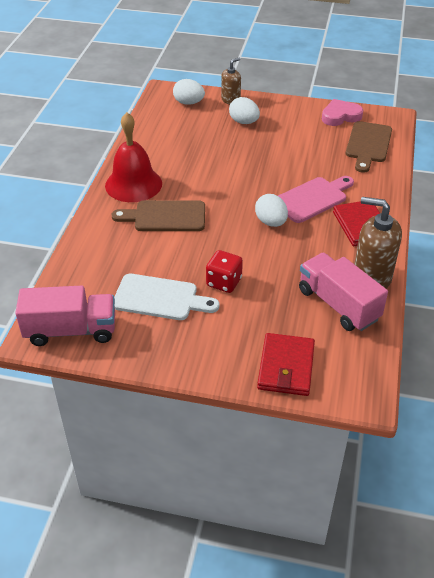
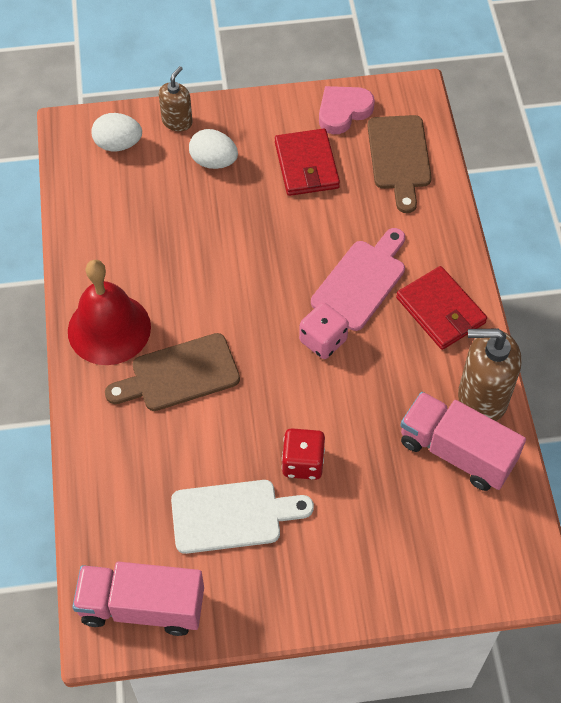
camera: 20 degrees left, 15 degrees up
pink truck [15,286,115,346] -> pink truck turned 150 degrees counterclockwise [72,562,204,636]
white egg [255,194,288,227] -> pink dice [299,302,349,359]
red wallet [257,333,315,396] -> red wallet moved to [275,128,340,196]

